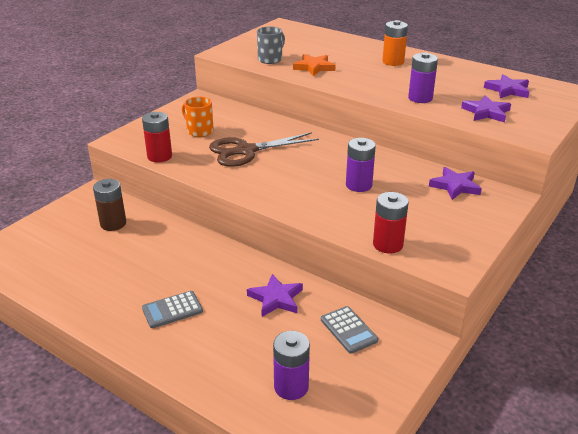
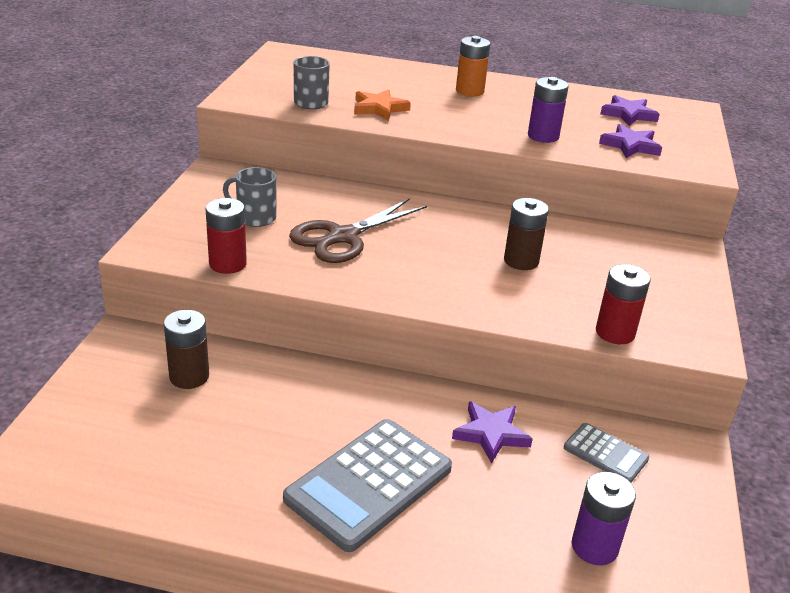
camera: 25 degrees left, 0 degrees up
grey calculator [142,291,203,328] -> grey calculator [283,419,452,552], size x1.96
orange mug [182,97,214,137] -> grey mug [223,167,276,227]
purple battery [346,138,376,192] -> brown battery [504,198,549,270]
purple star [429,167,482,200] -> none

